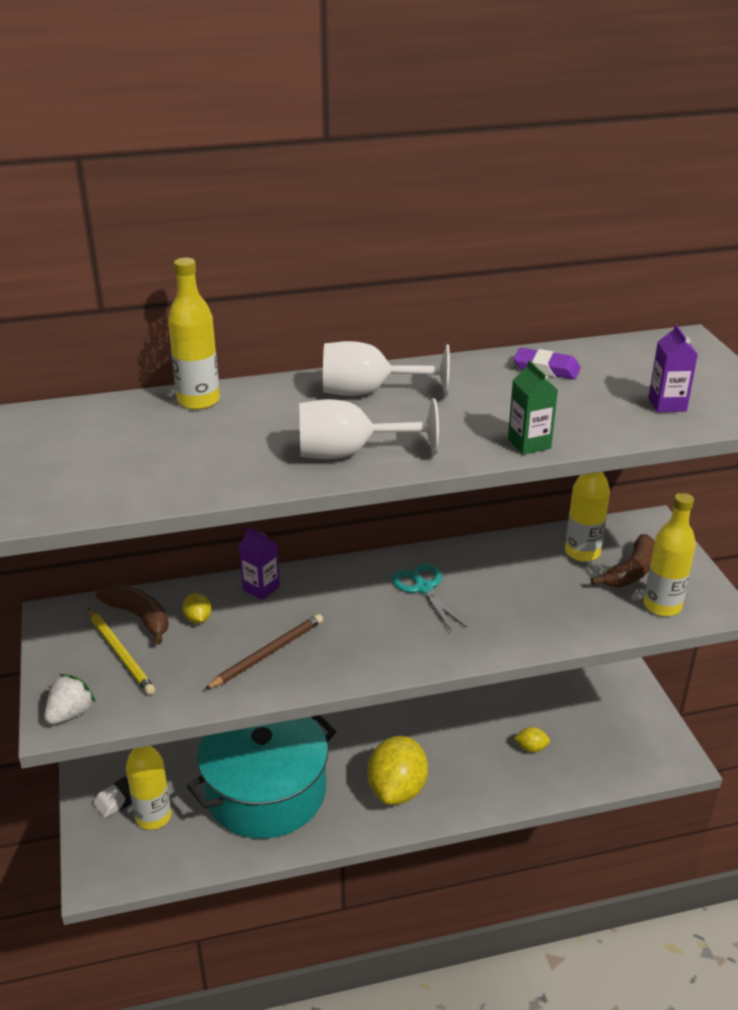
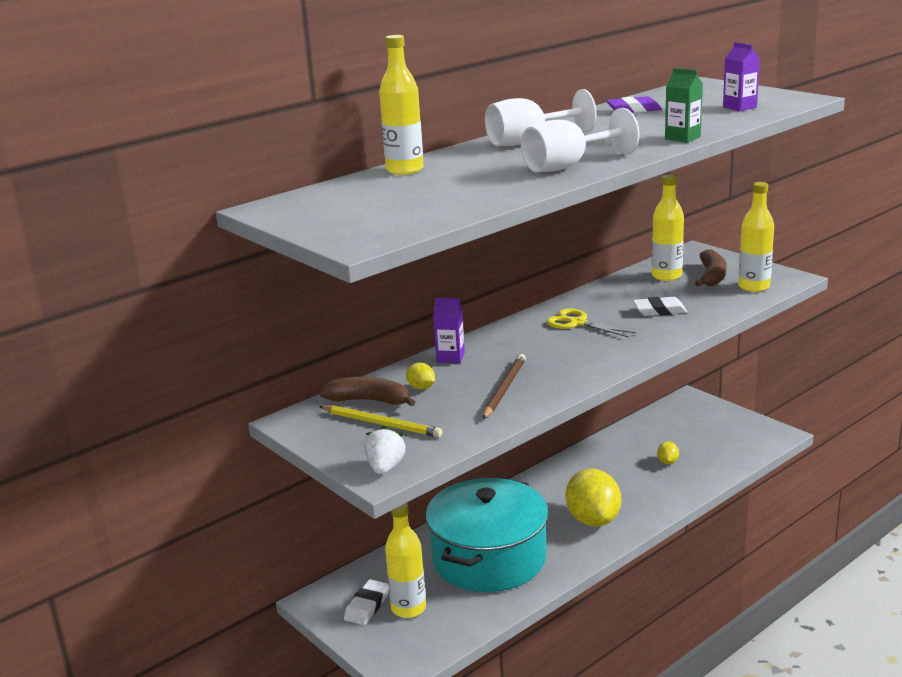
camera: 25 degrees left, 10 degrees down
turquoise scissors [392,563,467,632] -> yellow scissors [546,308,636,338]
yellow lemon [514,727,550,752] -> yellow lemon turned 60 degrees counterclockwise [657,442,679,464]
none -> white eraser [633,297,687,316]

